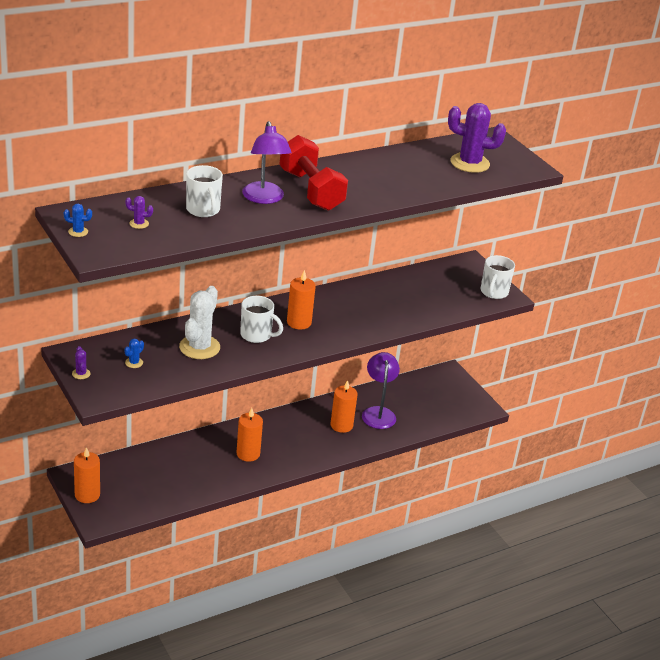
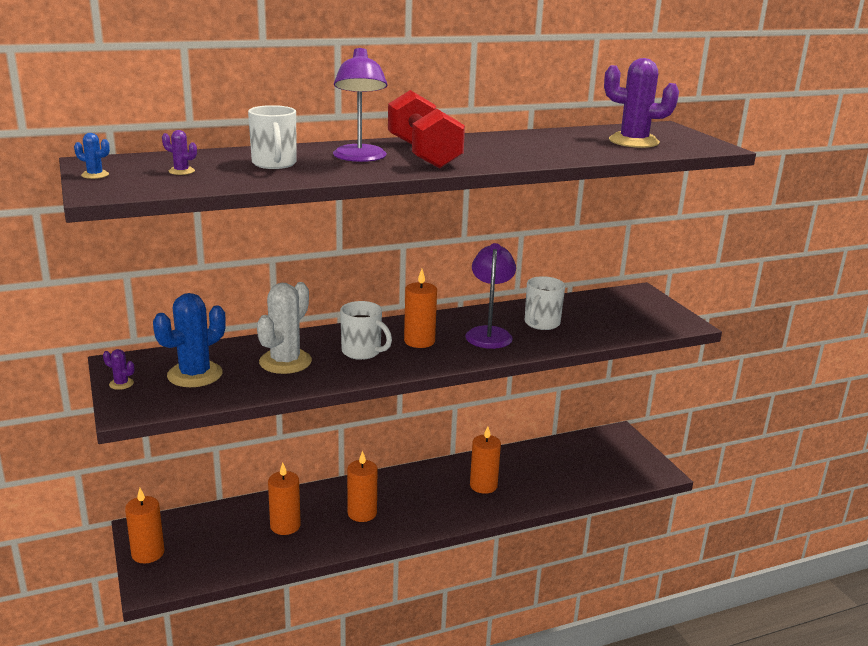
camera: 10 degrees right, 10 degrees down
purple cactus [72,346,91,379] -> purple cactus turned 60 degrees counterclockwise [103,349,134,390]
blue cactus [125,339,144,368] -> blue cactus [153,293,226,387], size x2.34
purple lamp [362,352,400,429] -> purple lamp moved to [465,243,516,349]
white mug [481,255,515,299] -> white mug moved to [525,276,565,330]
none -> orange candle [268,463,301,535]

